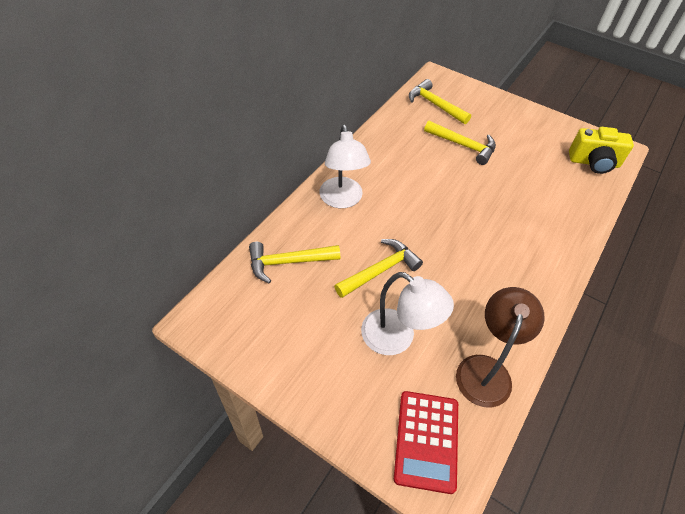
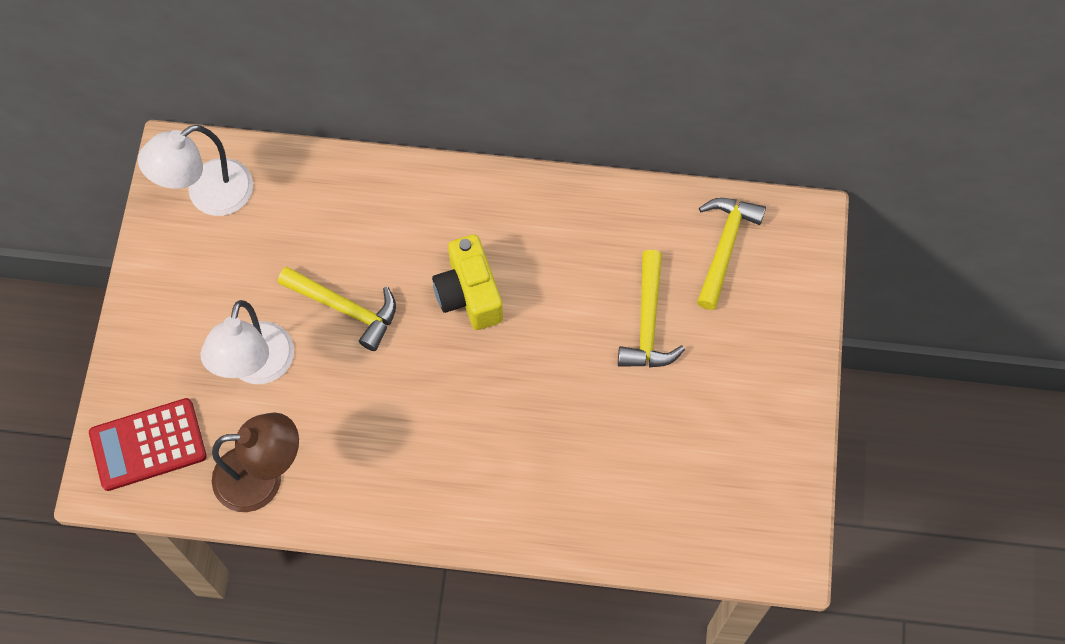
camera: 65 degrees right, 15 degrees up
yellow hammer [249,242,340,284] -> none
white lamp [320,124,371,208] -> white lamp moved to [138,125,253,216]
yellow camera [569,127,634,174] -> yellow camera moved to [432,234,503,330]

